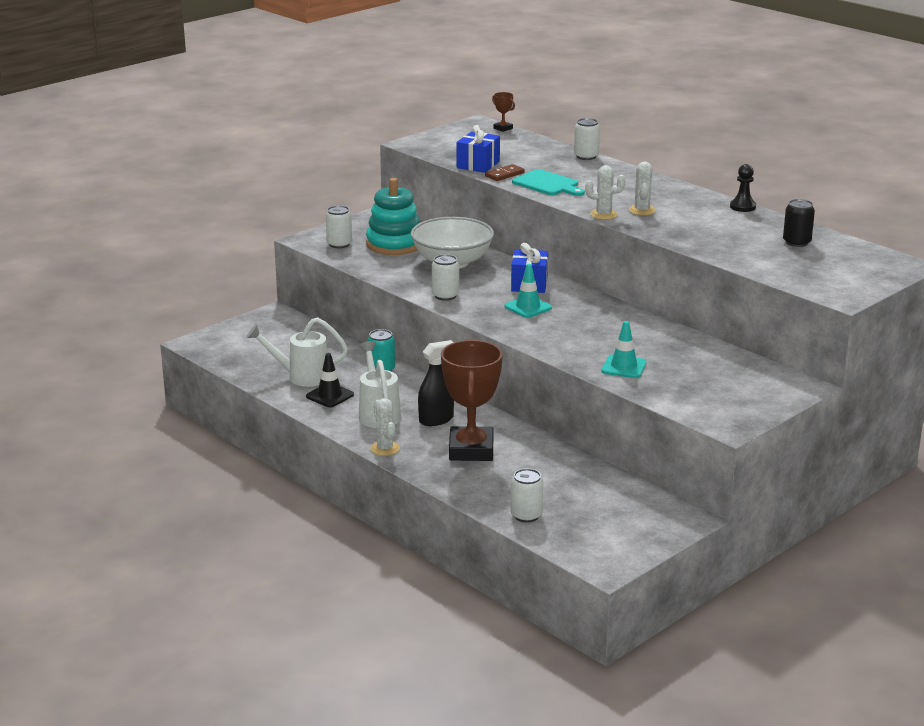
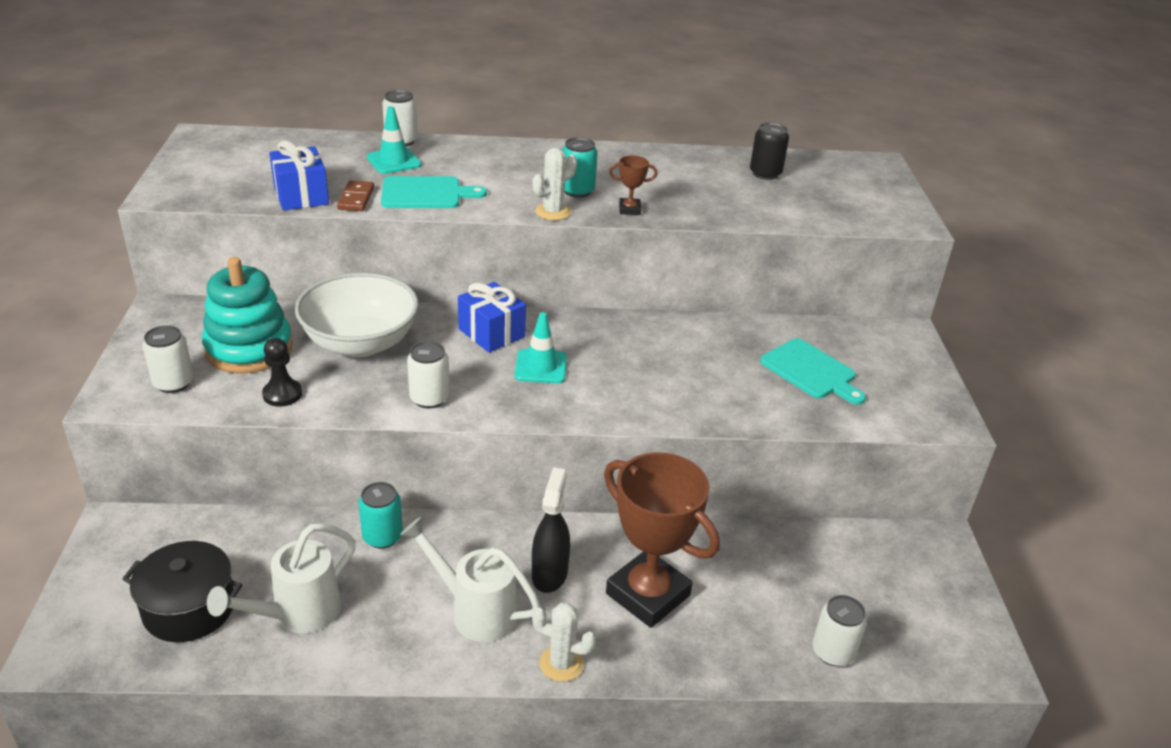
camera: 50 degrees left, 10 degrees up
black traffic cone [306,353,354,407] -> none
brown trophy [492,92,515,132] -> brown trophy moved to [609,155,657,215]
turquoise traffic cone [601,321,646,378] -> turquoise traffic cone moved to [367,106,422,174]
white cactus [629,161,656,215] -> turquoise can [562,137,598,198]
black pawn [730,164,756,212] -> black pawn moved to [262,338,302,407]
none -> black pot [122,541,243,642]
none -> turquoise cutting board [760,338,866,405]

